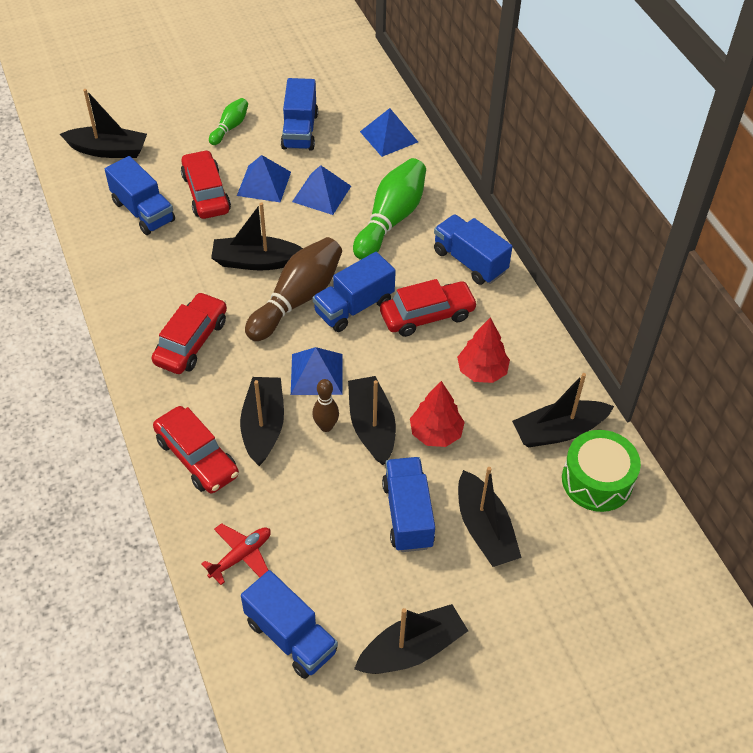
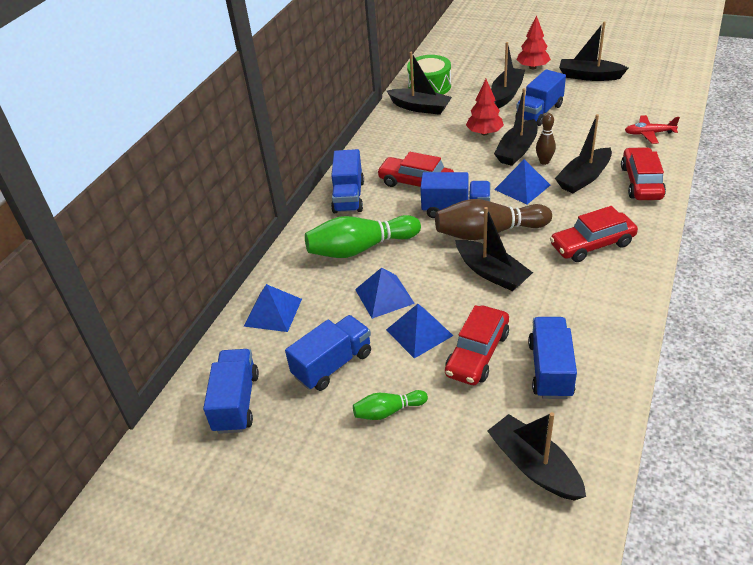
camera: 130 degrees left, 10 degrees down
blue truck [241,570,338,679] -> blue truck moved to [203,349,259,434]
red tree [457,317,510,383] -> red tree moved to [517,15,551,69]

